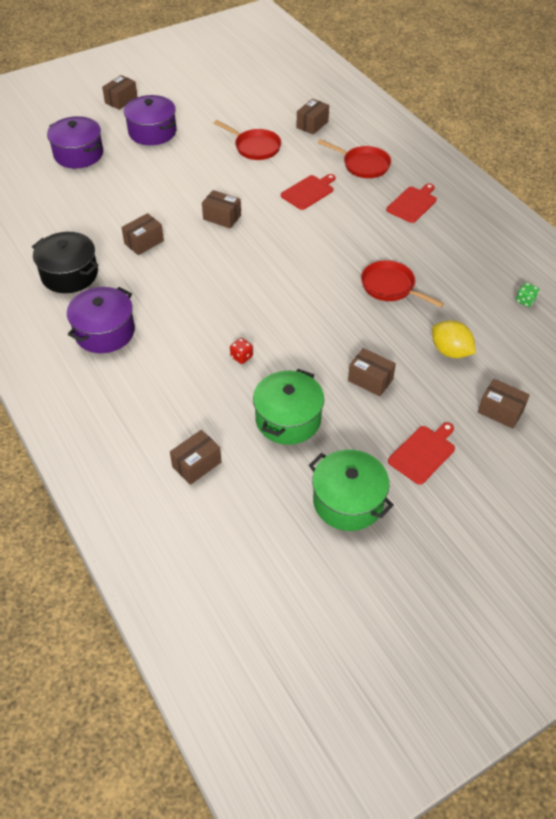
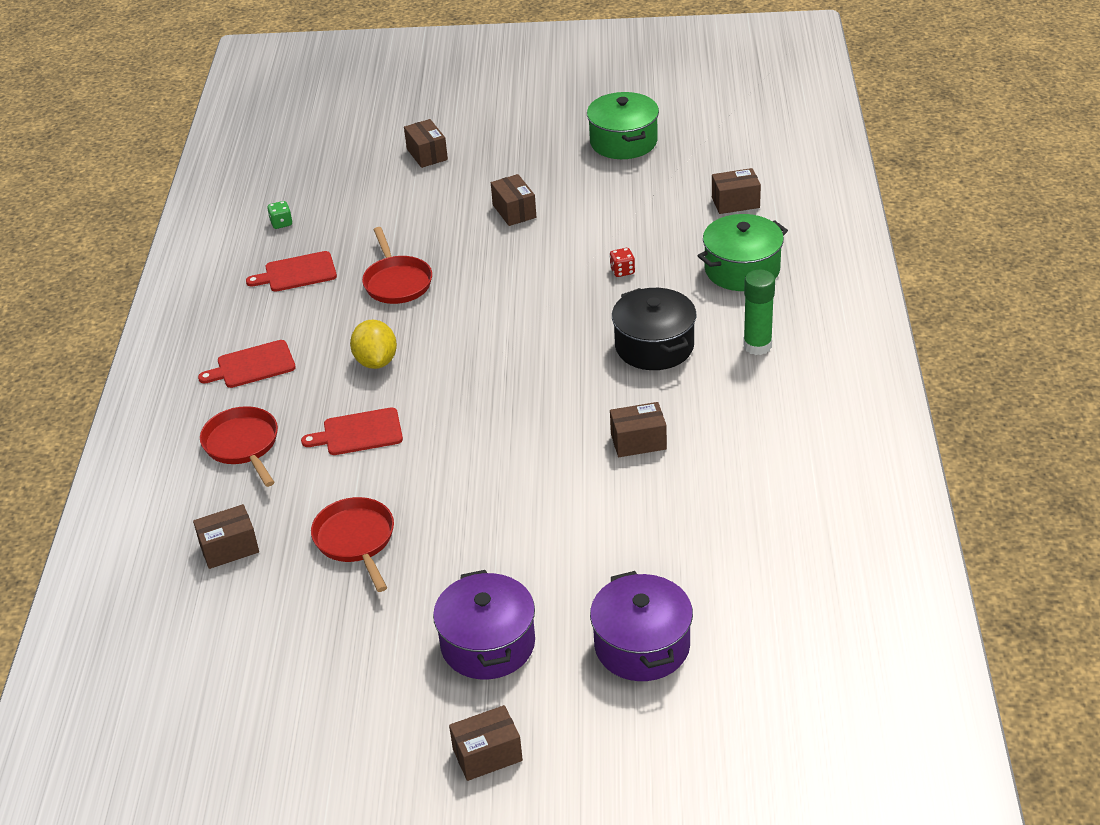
camera: 145 degrees left, 10 degrees down
black pot [32,232,99,293] -> black pot moved to [612,288,696,370]
purple pot [67,287,135,353] -> green glue stick [743,270,775,355]
brown box [202,190,241,229] -> none
green pot [253,369,324,445] -> green pot moved to [698,214,788,291]
red cutting board [388,422,455,484] -> red cutting board moved to [246,251,337,292]
yellow lemon [432,320,476,358] -> yellow lemon moved to [350,320,397,369]

